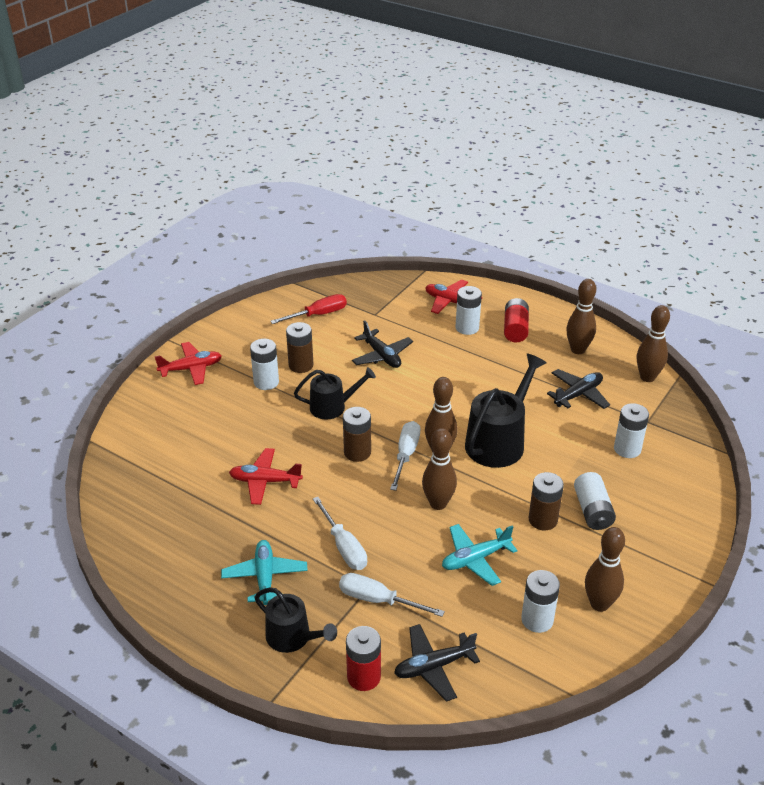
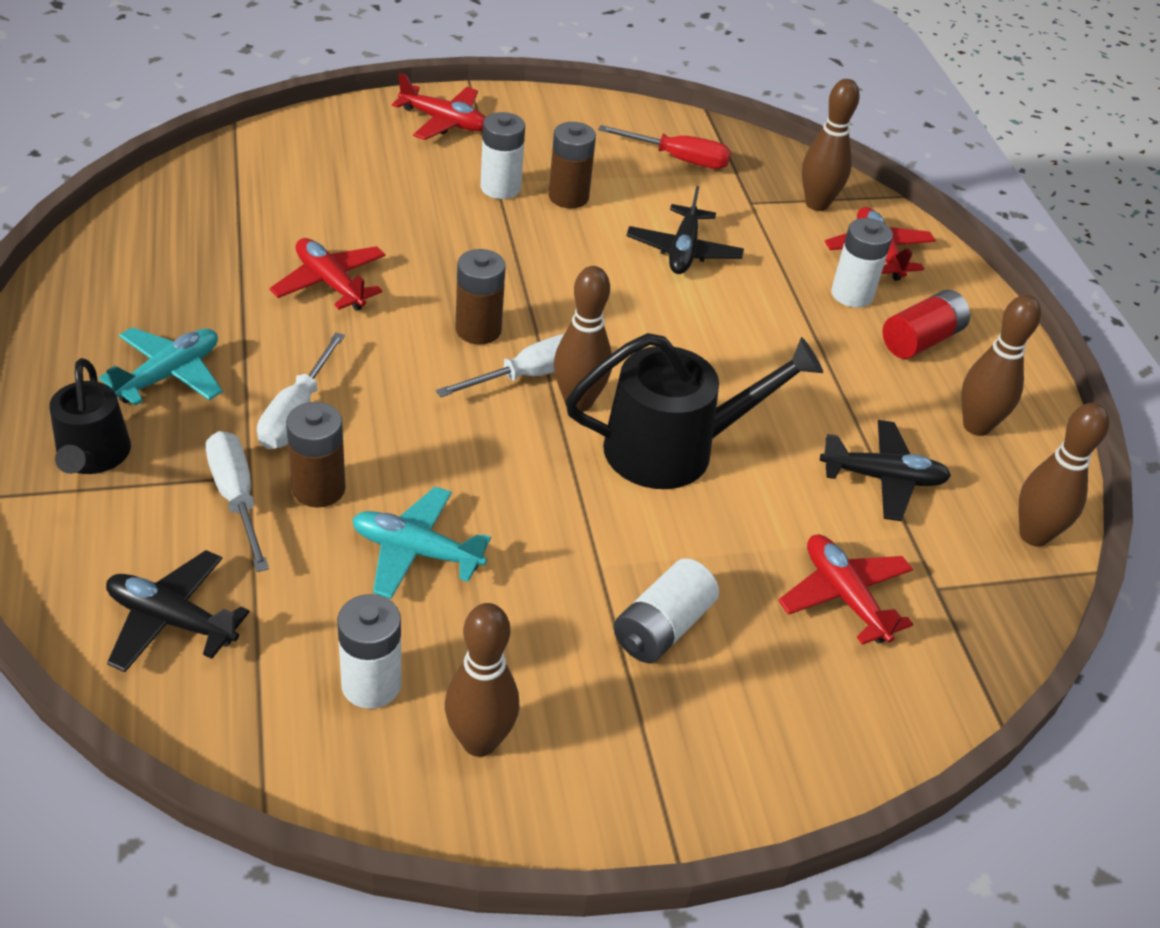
camera: 40 degrees right, 5 degrees up
black watering can [294,367,376,419] -> none
red battery [346,626,381,691] -> none
brown bowling pin [422,428,457,510] -> brown bowling pin moved to [802,79,860,211]
brown battery [529,472,564,530] -> brown battery moved to [286,402,346,508]
white battery [614,403,649,458] -> red plane [778,534,913,645]

